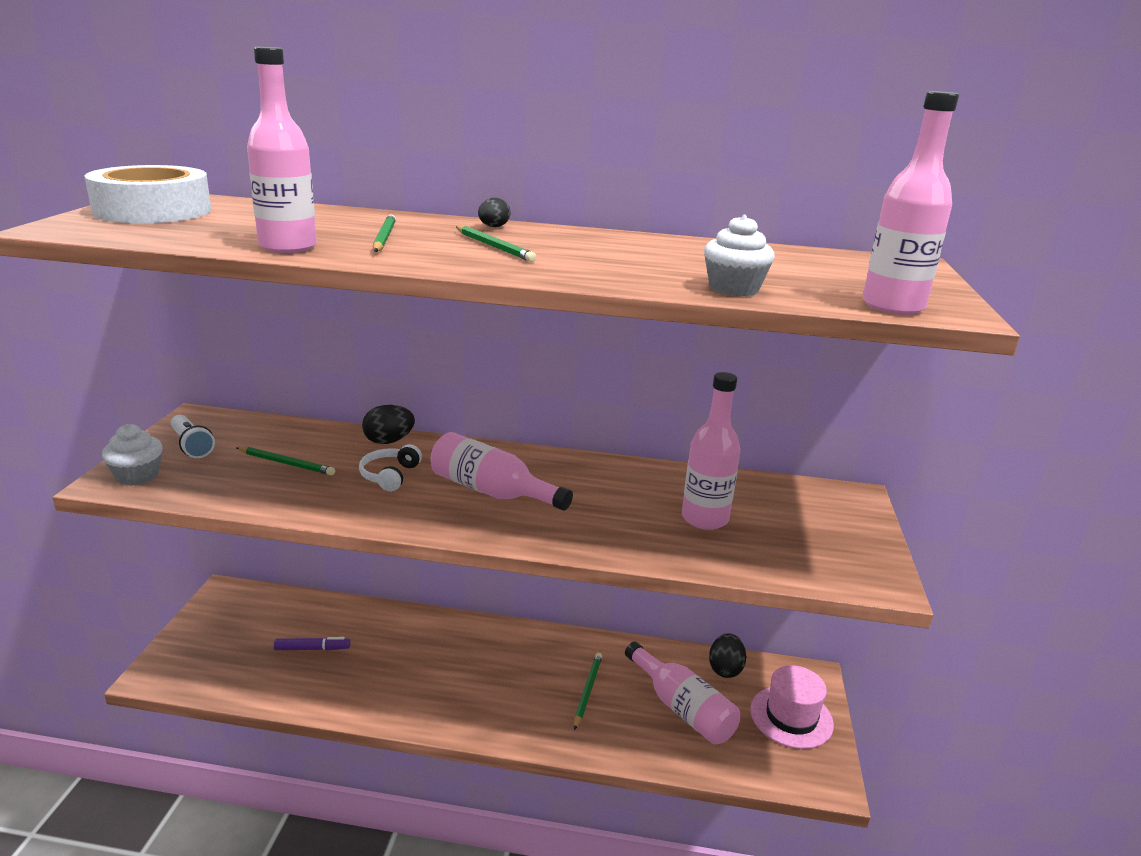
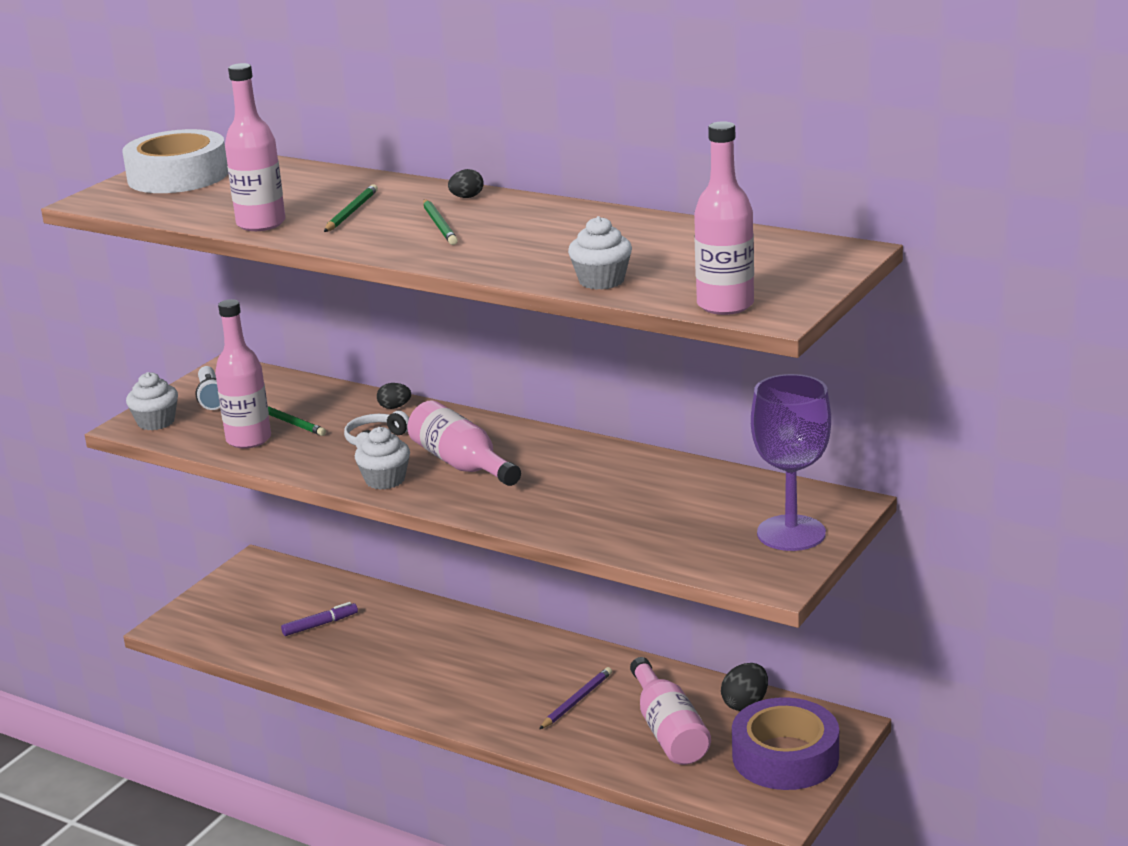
camera: 25 degrees right, 0 degrees up
purple marker [274,637,351,650] -> purple marker turned 45 degrees counterclockwise [281,602,358,636]
black egg [362,405,415,444] -> black egg [377,383,411,409], size x0.64
green pencil [574,653,602,730] -> purple pencil [539,667,612,729]
pink bottle [682,372,740,530] -> pink bottle moved to [215,299,271,448]
pink hat [750,665,834,749] -> purple tape [732,697,839,790]
none -> white cupcake [355,427,410,489]
none -> purple goblet [751,374,831,551]

